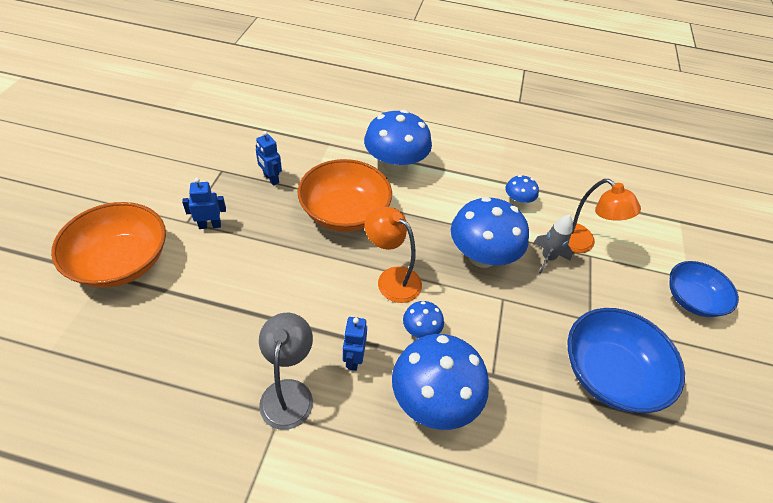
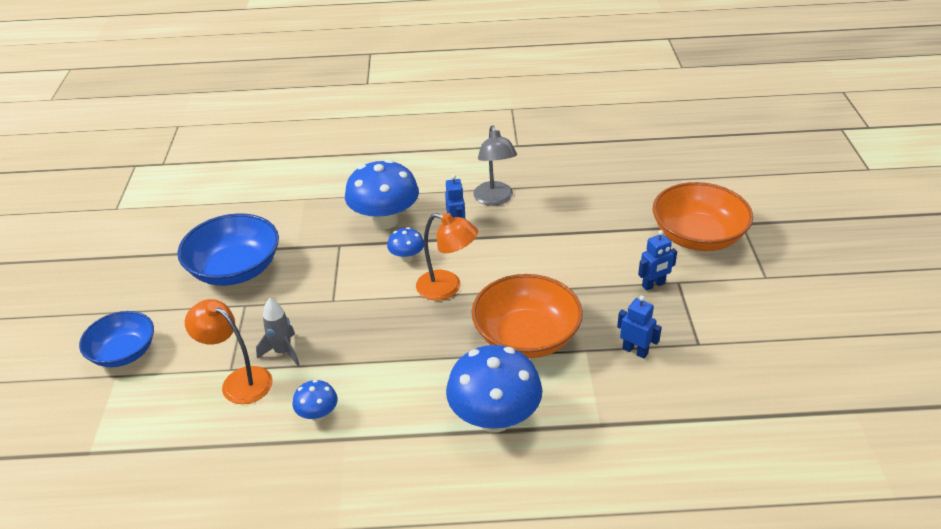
camera: 170 degrees right, 10 degrees down
blue mushroom [451,197,529,268] -> none

